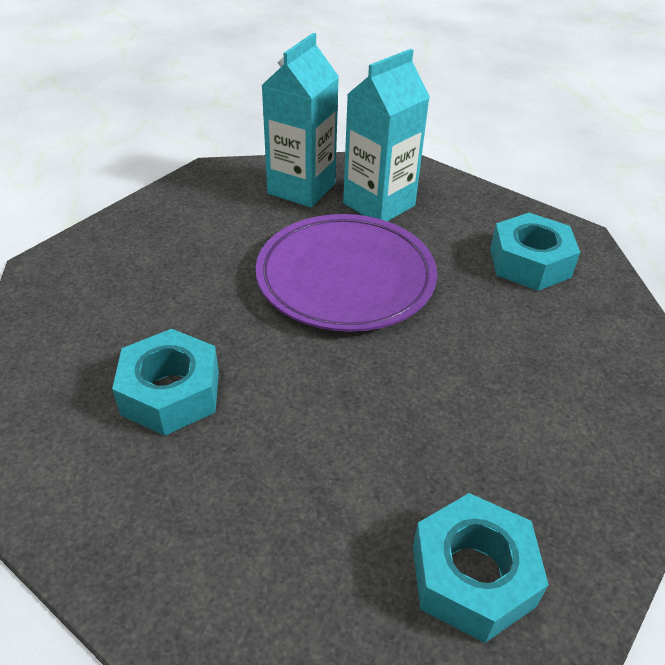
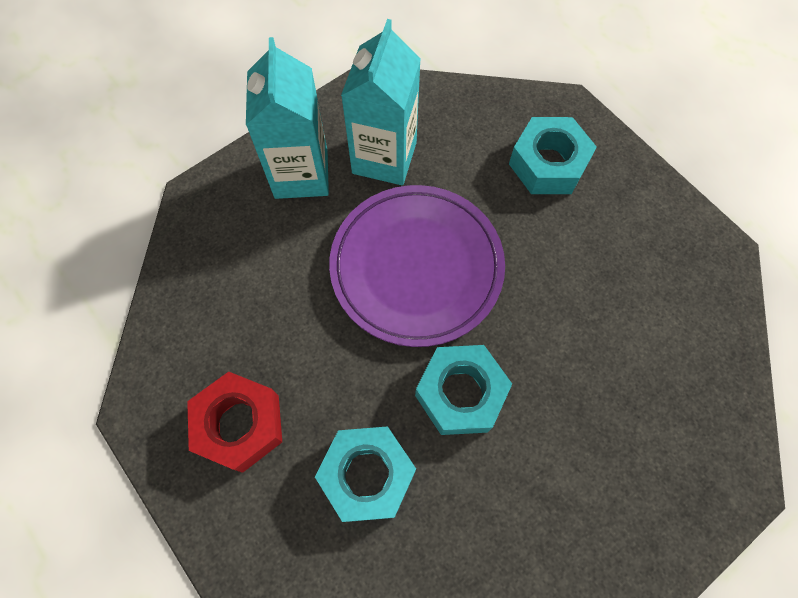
camera: 30 degrees left, 25 degrees up
turquoise nut [413,493,549,643] -> turquoise nut moved to [415,345,512,435]
none -> red nut [187,372,282,473]

